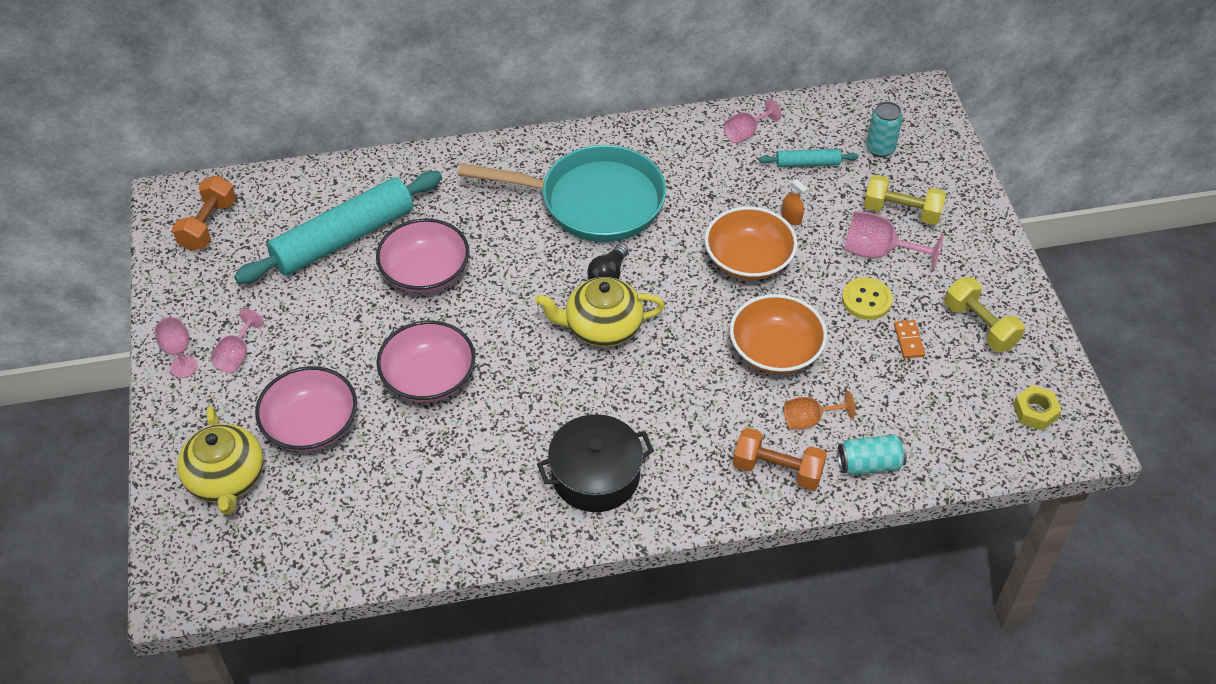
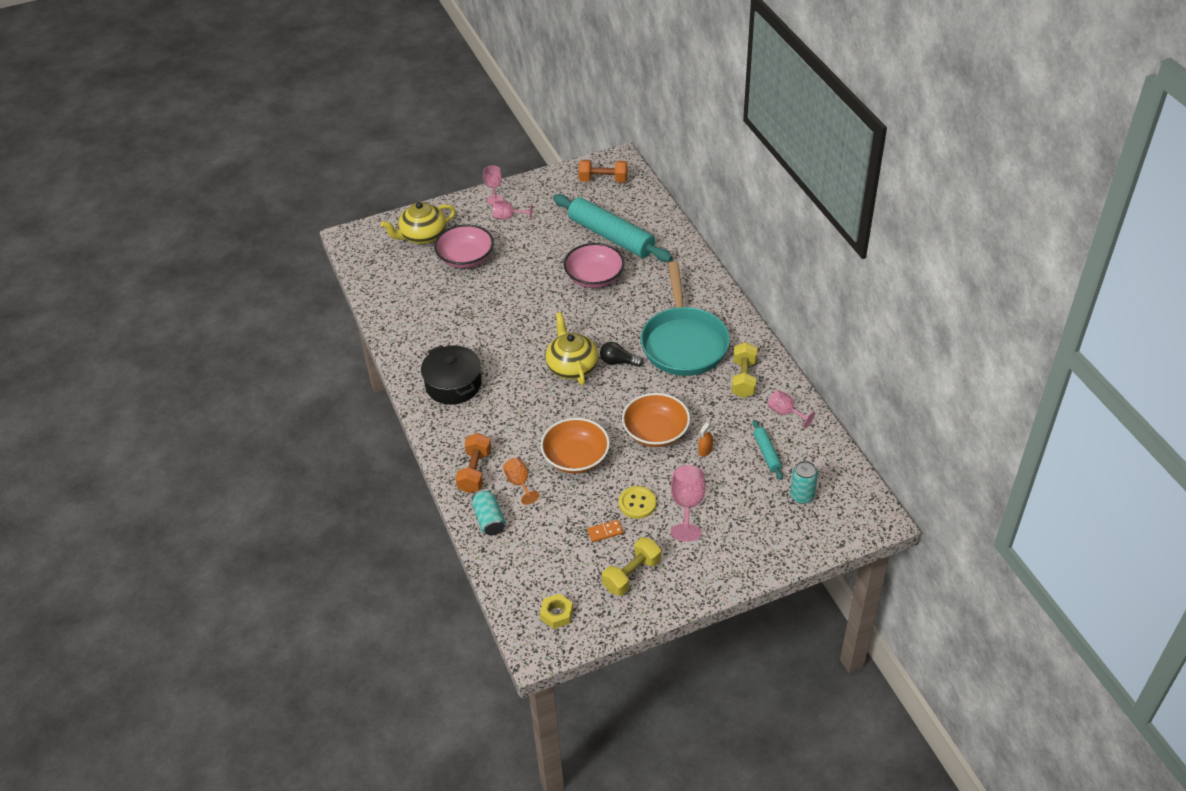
camera: 80 degrees right, 5 degrees down
pink bowl [377,321,476,402] -> none
yellow dumbbell [864,175,946,225] -> yellow dumbbell moved to [732,342,757,398]

